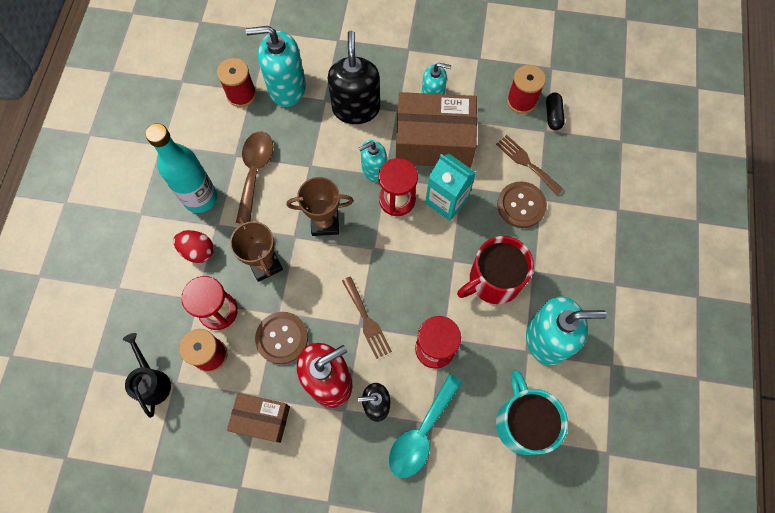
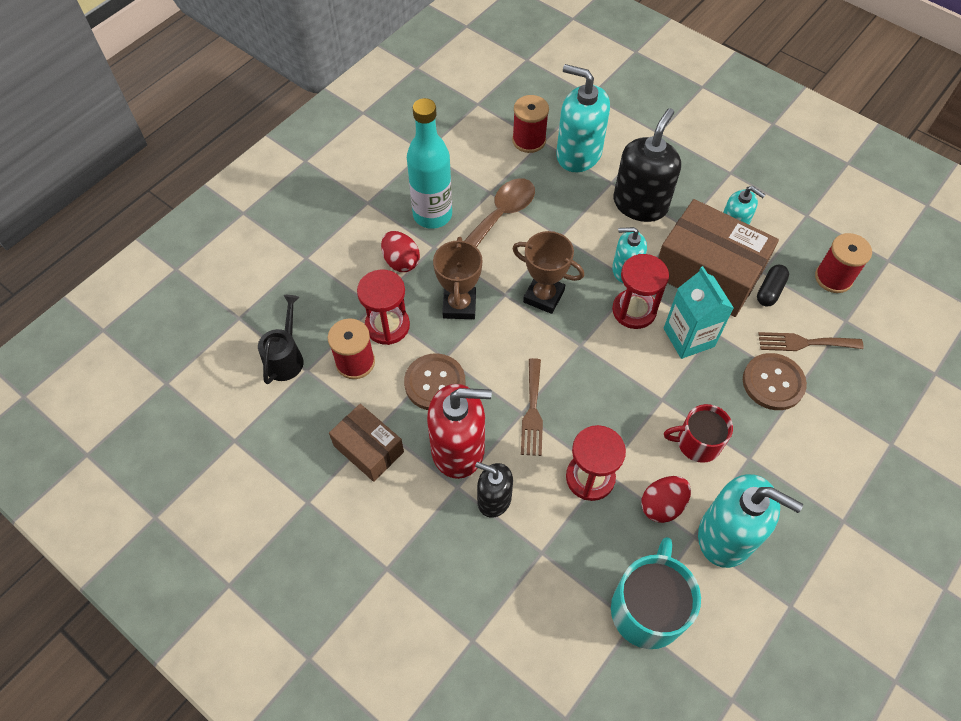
camera: 30 degrees right, 10 degrees down
turquoise spoon [389,374,463,478] -> none
red mug [457,236,534,304] -> red mug [664,404,733,463], size x0.66
brown fork [496,135,564,195] -> brown fork turned 75 degrees counterclockwise [758,332,864,351]
black capsule [546,93,565,130] -> black capsule moved to [757,265,789,306]
none -> red egg [641,476,691,523]

